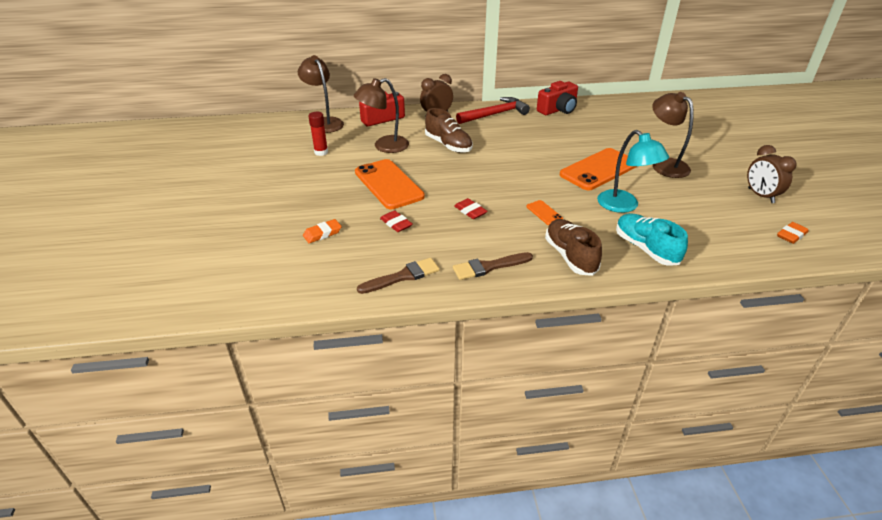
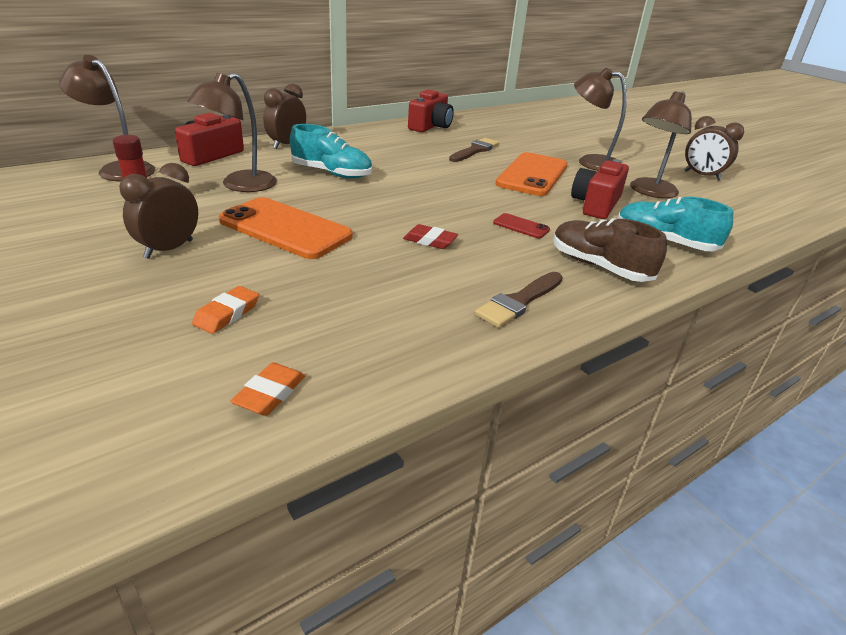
camera: 30 degrees left, 5 degrees down
brown brush [357,258,440,294] -> brown brush moved to [449,138,499,162]
red eraser [380,210,413,232] -> none
brown shoe [425,108,473,153] -> turquoise shoe [290,124,372,179]
red hammer [456,97,530,124] -> none
orange phone [527,200,563,225] -> red phone [493,213,550,238]
turquoise lamp [597,130,669,213] -> red camera [571,159,629,219]
orange eraser [777,222,808,244] -> orange eraser moved to [230,362,305,416]
none -> brown clock [119,163,198,259]
none -> brown lamp [630,91,692,198]

